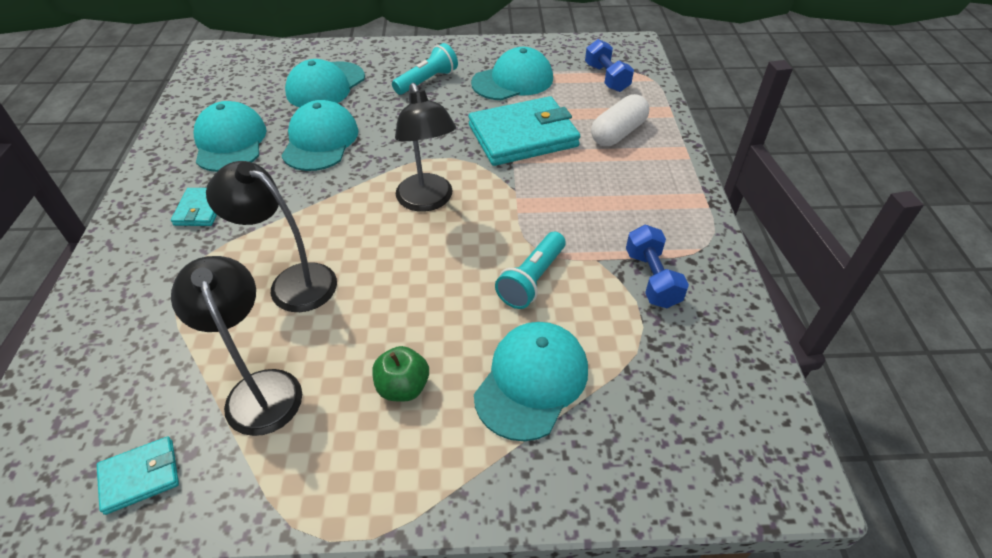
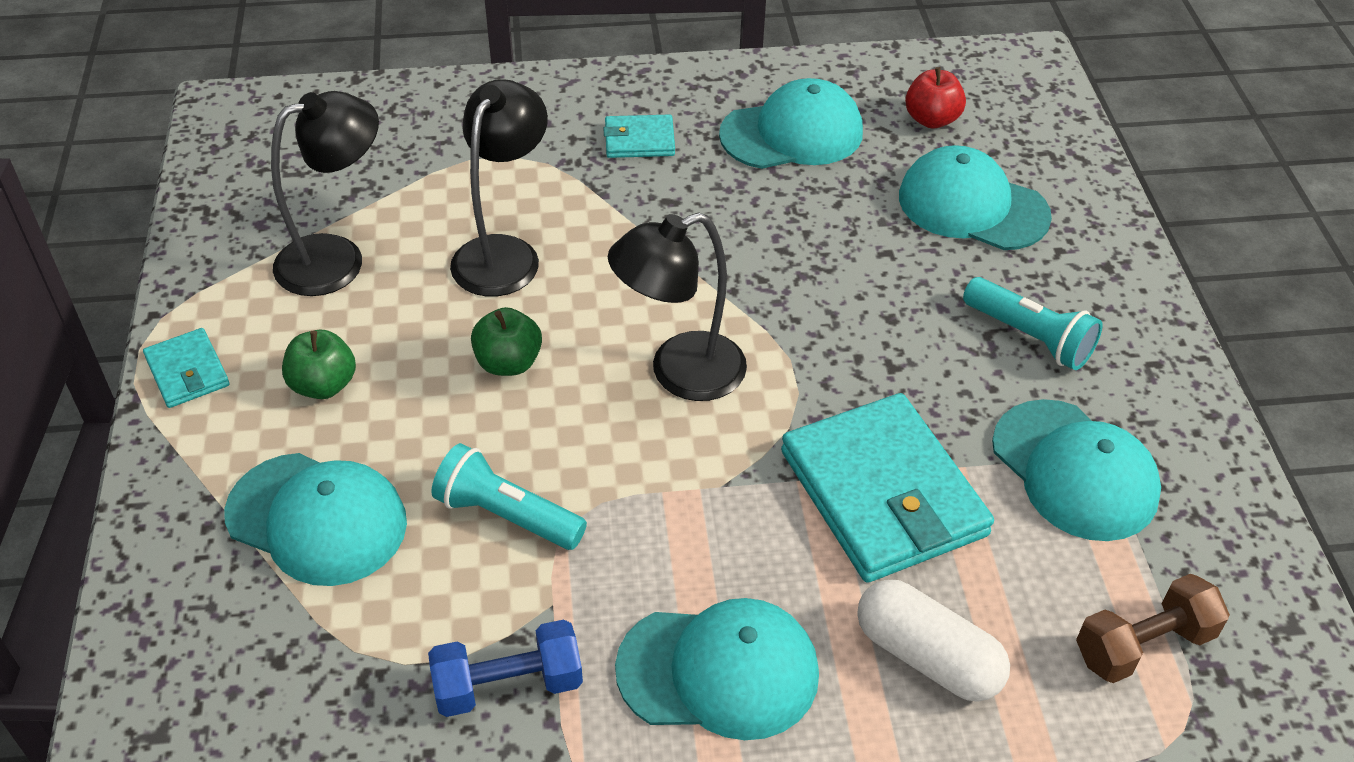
camera: 85 degrees right, 0 degrees up
turquoise wallet [97,436,179,515] -> turquoise wallet moved to [143,328,230,408]
turquoise cap [281,100,358,171] -> turquoise cap moved to [615,598,819,740]
blue dumbbell [585,39,634,92] -> brown dumbbell [1076,574,1230,683]
none -> green apple [471,307,542,376]
none -> red apple [905,67,966,129]

